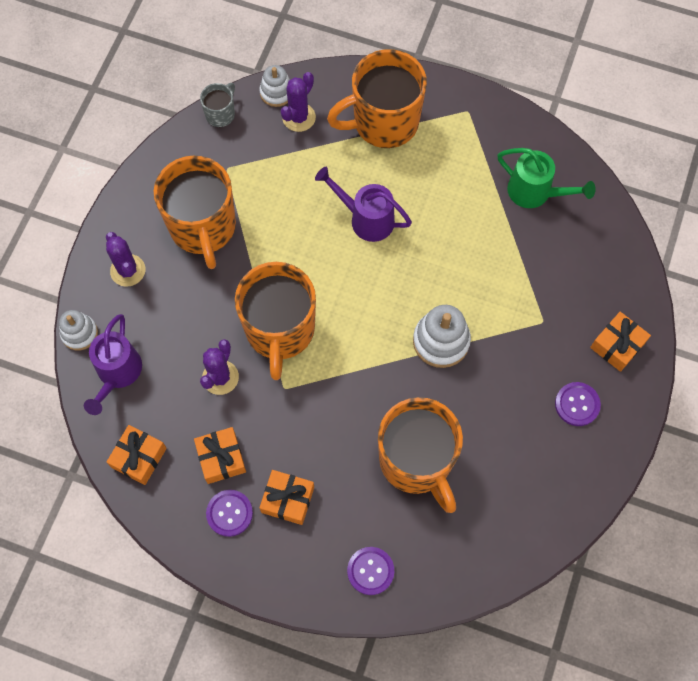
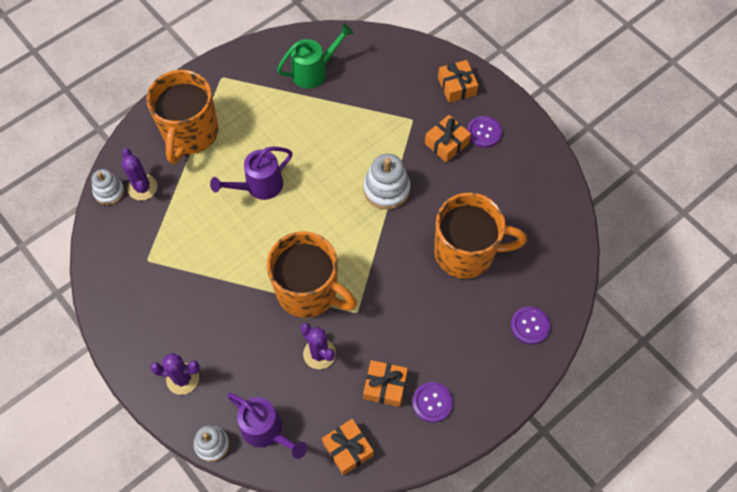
camera: 60 degrees left, 5 degrees down
orange mug [154,156,236,269] -> none
grey mug [200,83,235,127] -> none
orange gift [259,470,314,525] -> orange gift moved to [425,115,471,163]

